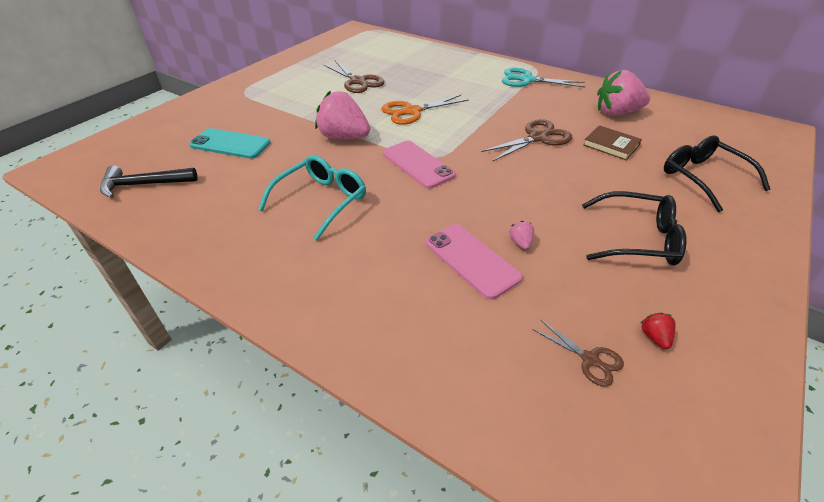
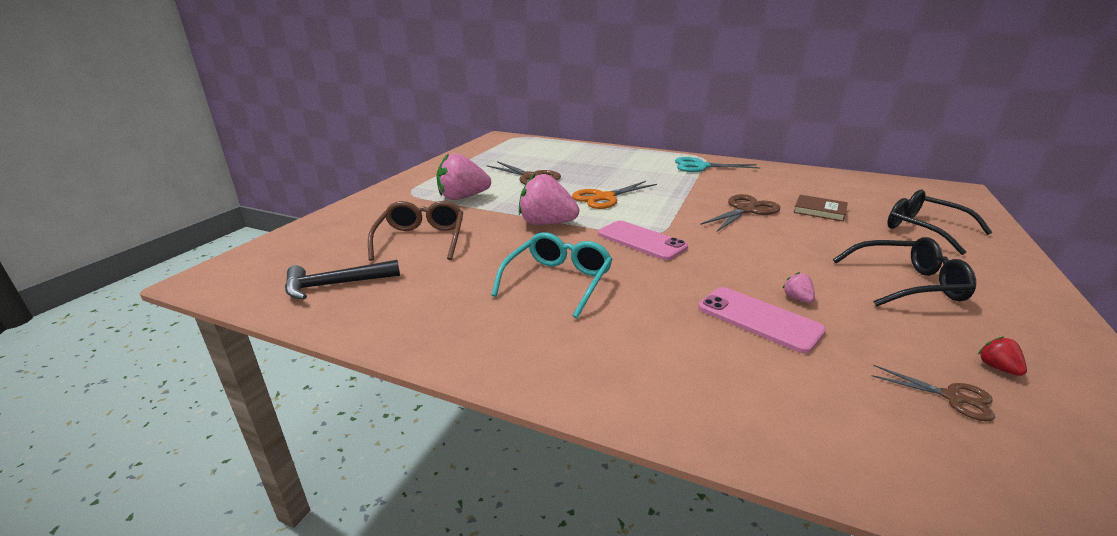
camera: 10 degrees left, 15 degrees down
turquoise phone [189,128,271,159] -> brown glasses [368,201,463,261]
pink strawberry [597,70,650,116] -> pink strawberry moved to [436,153,491,200]

